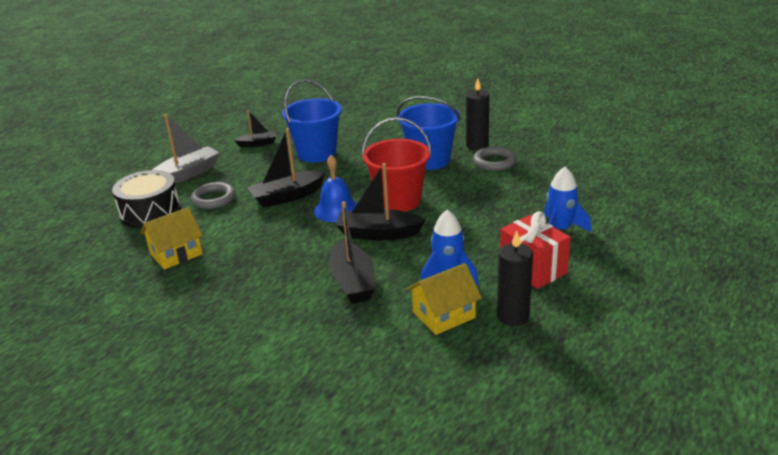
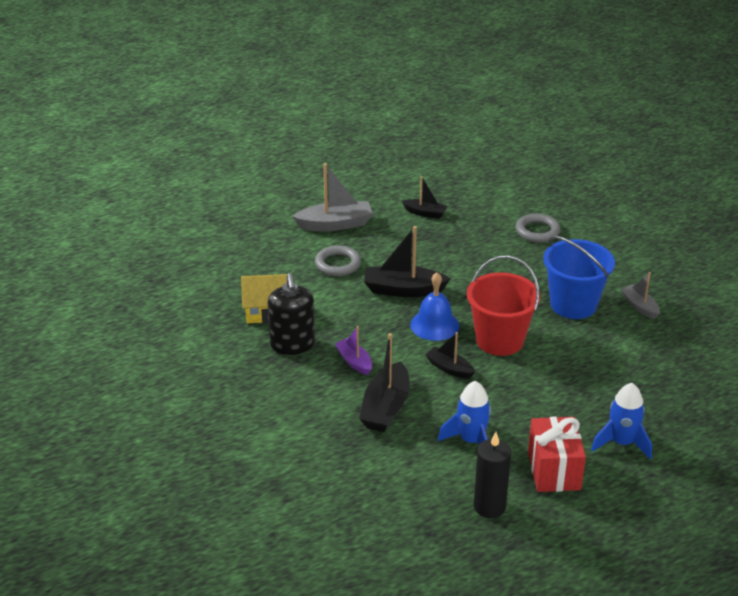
camera: 30 degrees right, 5 degrees up
black drum [112,170,181,229] -> none
blue bucket [282,80,342,163] -> none
black boat [336,163,426,240] -> black boat [425,332,475,379], size x0.59
yellow house [406,263,482,335] -> none
black candle [466,78,489,150] -> grey boat [621,272,660,319]
grey ring [473,146,516,171] -> grey ring moved to [515,213,560,243]
none -> black soap dispenser [268,273,315,355]
none -> purple boat [334,326,372,375]

